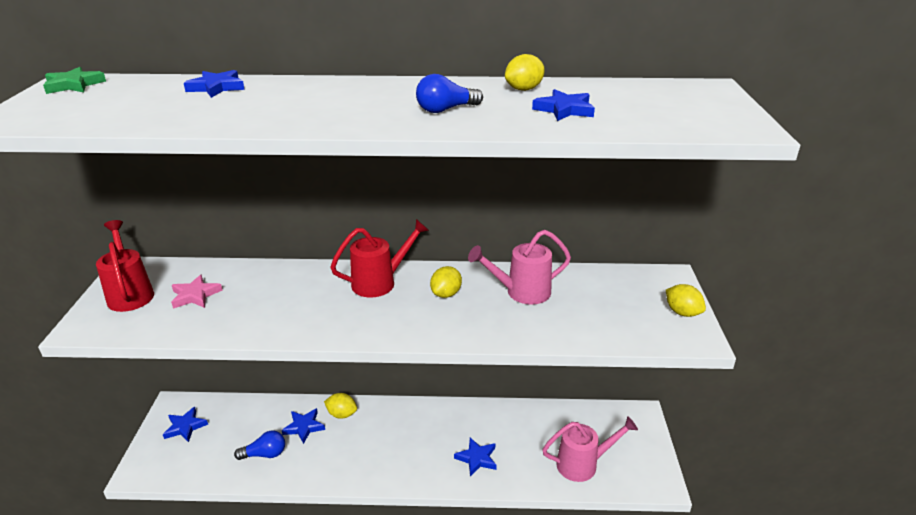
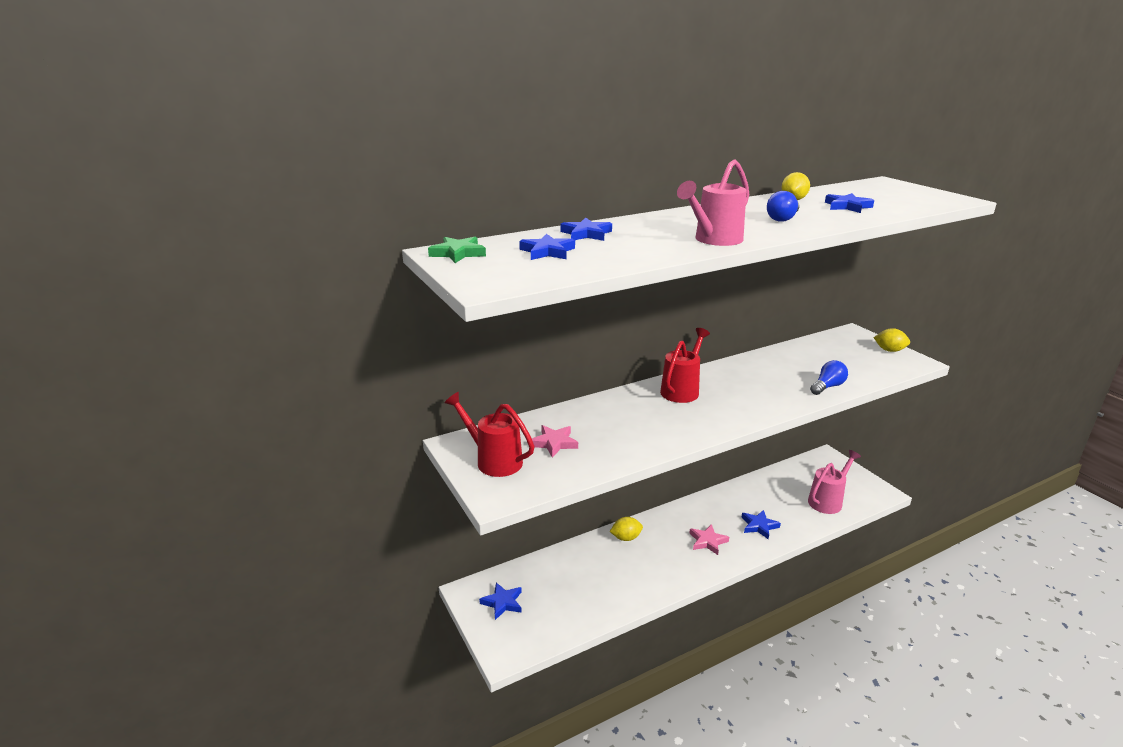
camera: 30 degrees left, 5 degrees down
blue light bulb [234,430,285,460] -> blue light bulb moved to [810,360,848,395]
blue star [282,408,325,444] -> blue star moved to [519,234,575,260]
yellow lemon [430,266,462,298] -> none
pink watering can [468,230,571,305] -> pink watering can moved to [677,159,749,246]
none -> pink star [689,524,729,555]

